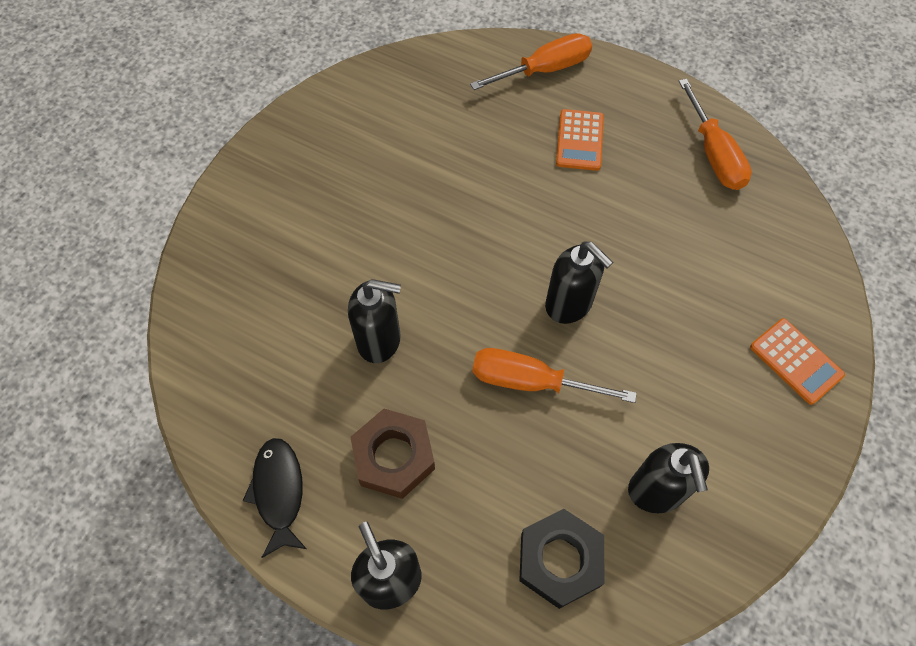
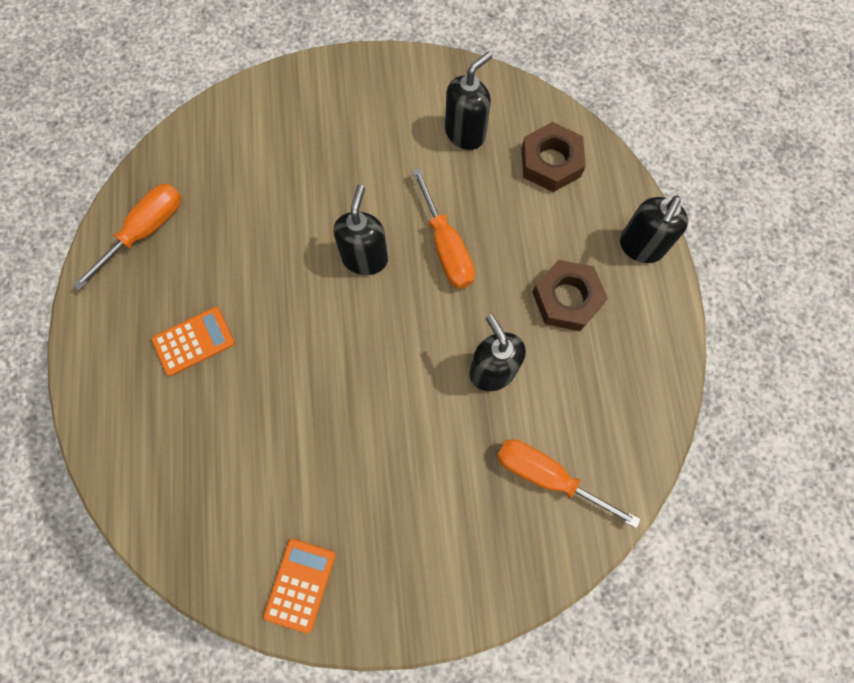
camera: 125 degrees left, 10 degrees up
black fish [243,438,306,558] -> none
orange screwdriver [470,33,592,90] -> orange screwdriver moved to [497,439,641,528]
black nut [519,509,605,609] -> brown nut [522,122,586,192]
orange calculator [750,318,845,405] -> orange calculator moved to [263,539,336,634]

